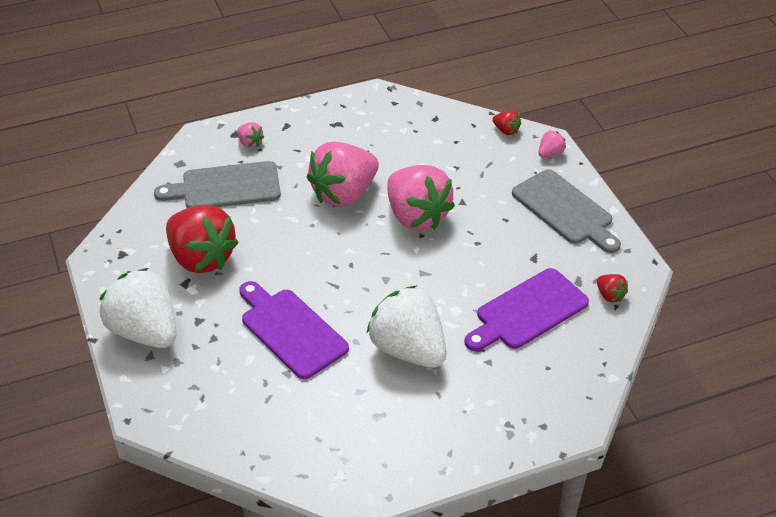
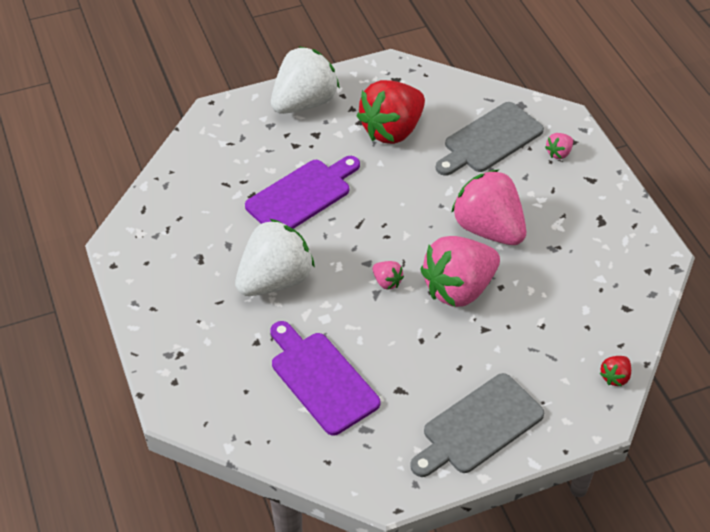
camera: 90 degrees right, 5 degrees up
grey cutting board [154,161,281,208] -> grey cutting board turned 120 degrees counterclockwise [436,102,544,176]
pink strawberry [539,130,566,158] -> pink strawberry moved to [372,261,404,290]
red strawberry [596,274,628,302] -> none

